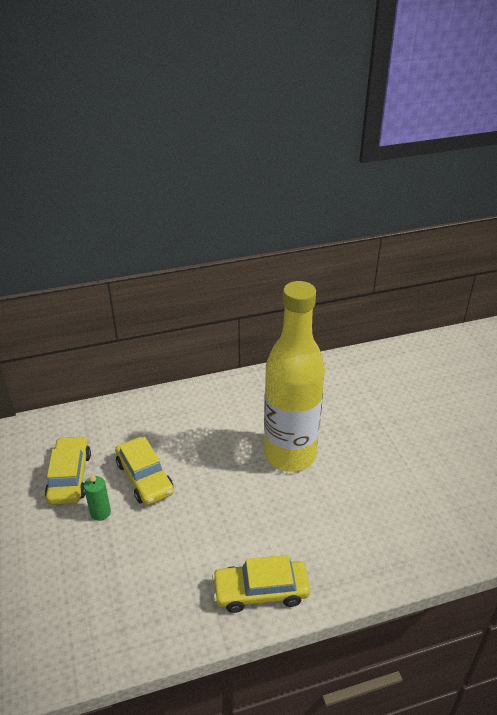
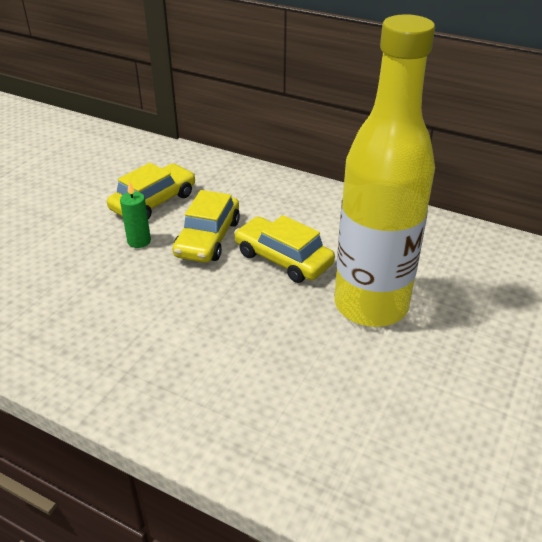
camera: 45 degrees right, 0 degrees up
yellow car [212,555,310,613] -> yellow car moved to [234,215,335,283]

